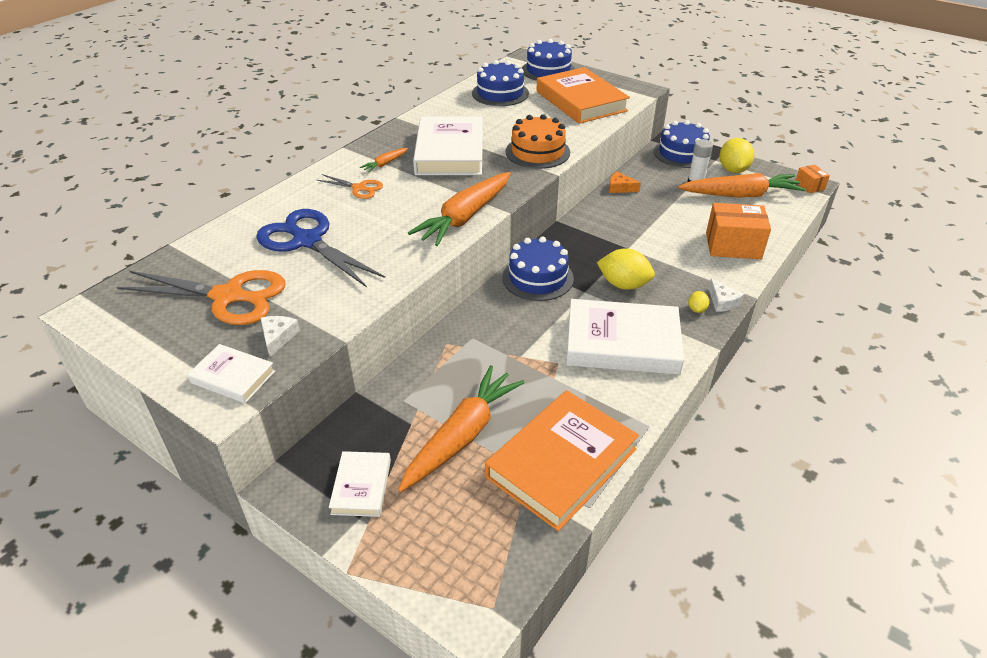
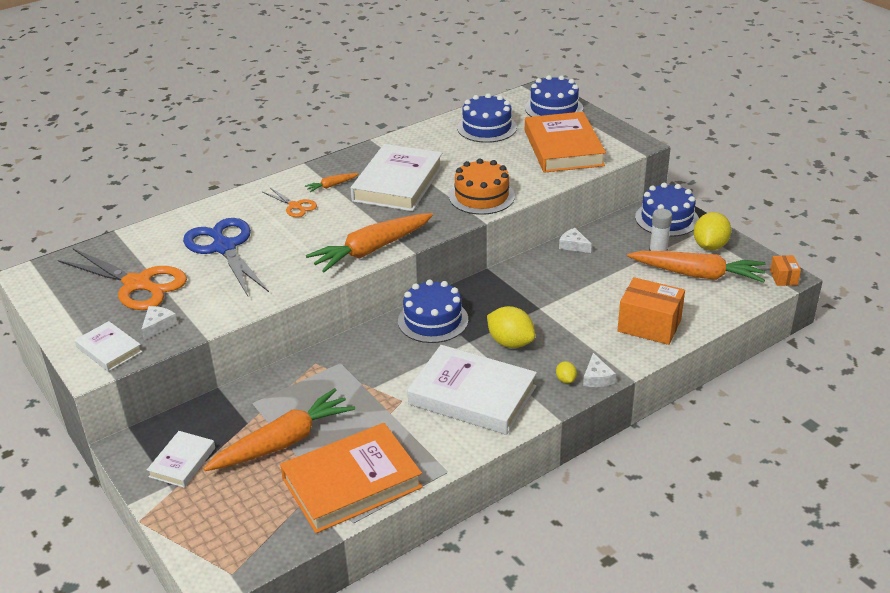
camera: 20 degrees right, 5 degrees down
orange cheese [609,172,641,193] -> white cheese [559,228,592,253]
yellow lemon [688,291,709,313] -> yellow lemon turned 45 degrees counterclockwise [556,361,577,384]

